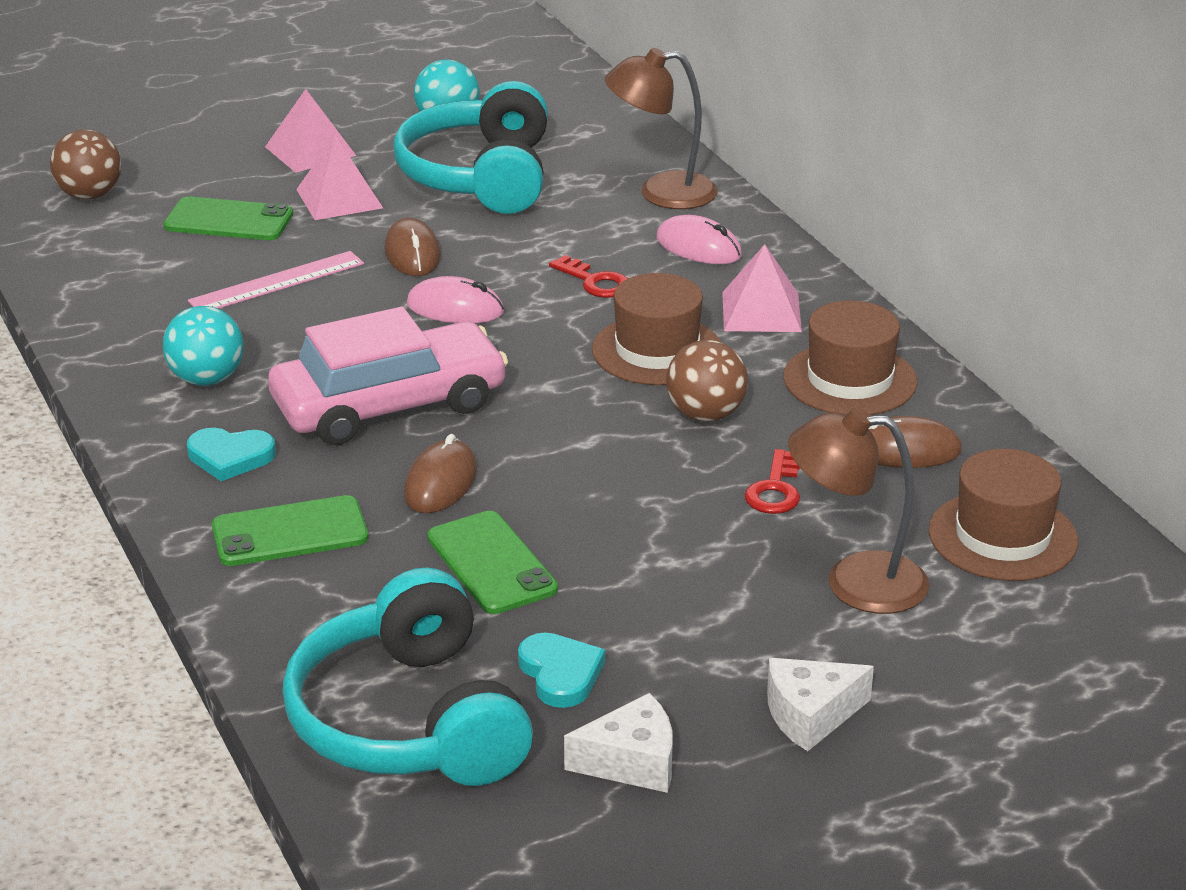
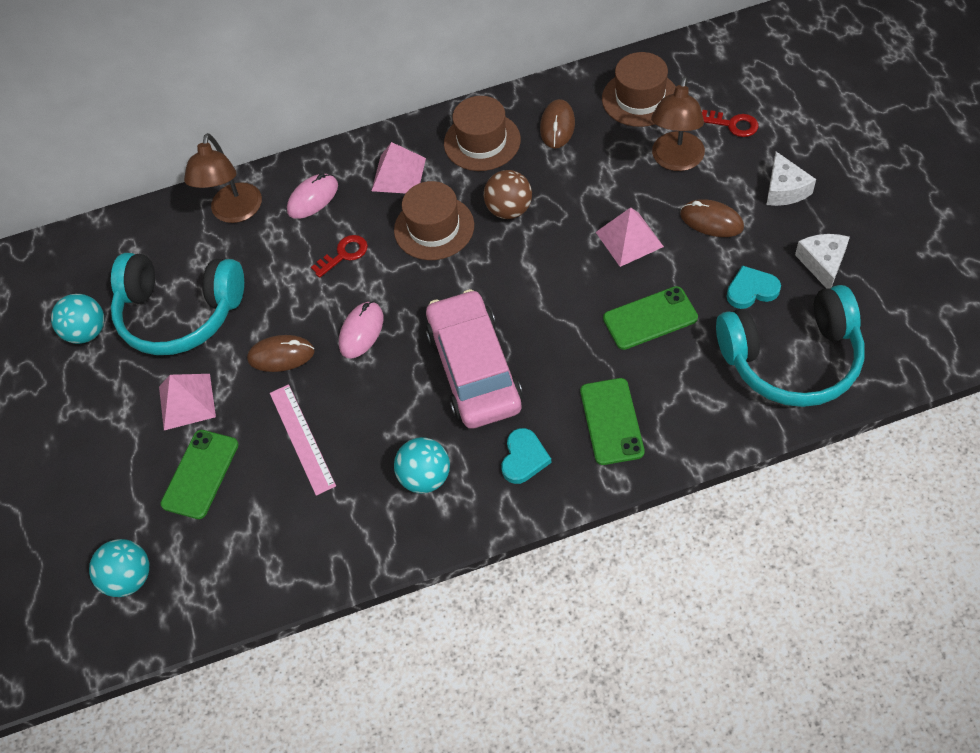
camera: 75 degrees left, 25 degrees up
brown ball [50,130,121,200] -> turquoise ball [89,539,149,597]
pink pyramid [265,89,356,173] -> pink pyramid moved to [596,207,664,267]
brown mouse [404,434,477,513] -> brown mouse moved to [680,199,744,237]
red key [744,449,800,514] -> red key moved to [702,110,758,137]

